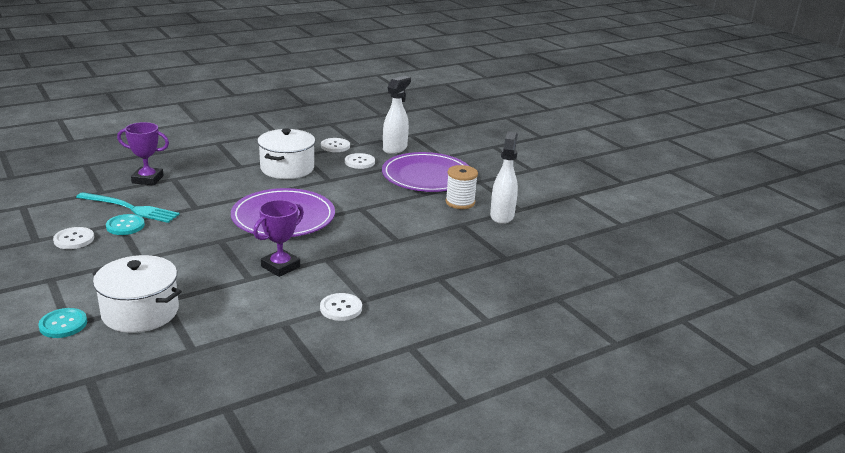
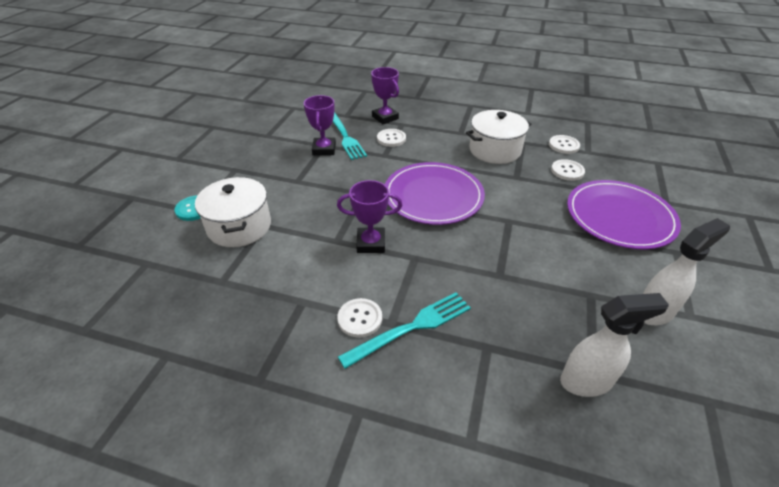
camera: 50 degrees right, 15 degrees up
white button [53,227,94,249] -> white button moved to [377,129,406,147]
turquoise button [106,214,145,235] -> purple trophy [304,95,336,156]
white spray bottle [383,76,411,154] -> white spray bottle moved to [560,293,669,397]
white spool [446,165,478,209] -> none
none -> turquoise fork [338,292,471,369]

